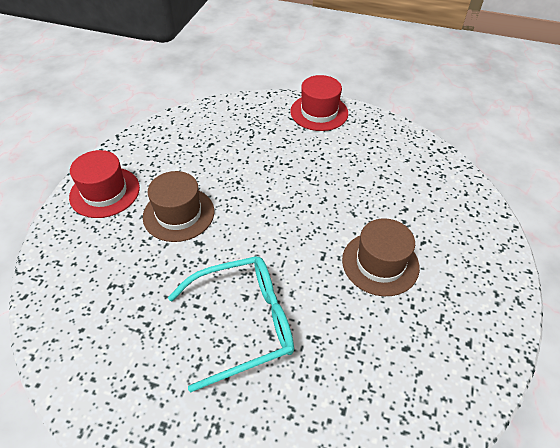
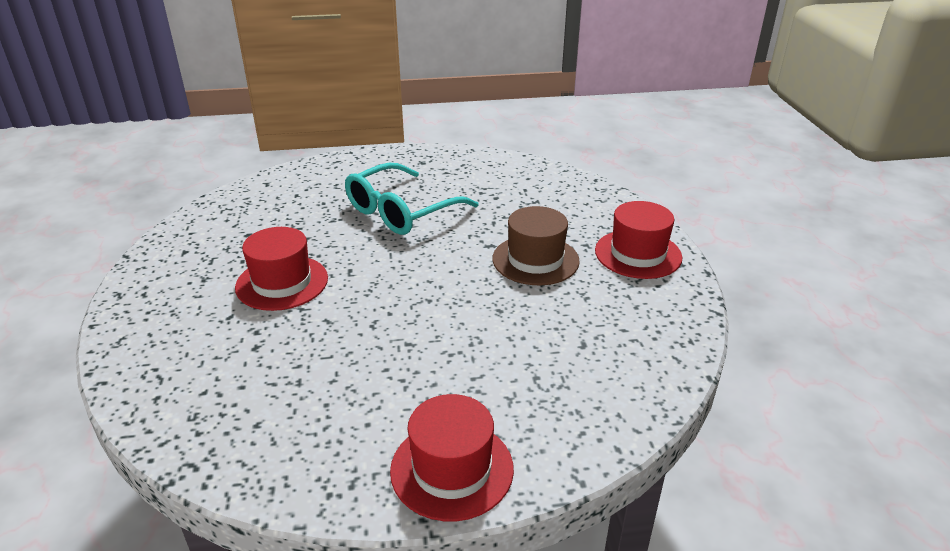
camera: 155 degrees right, 15 degrees down
brown hat [342,218,420,296] -> red hat [235,227,328,311]

